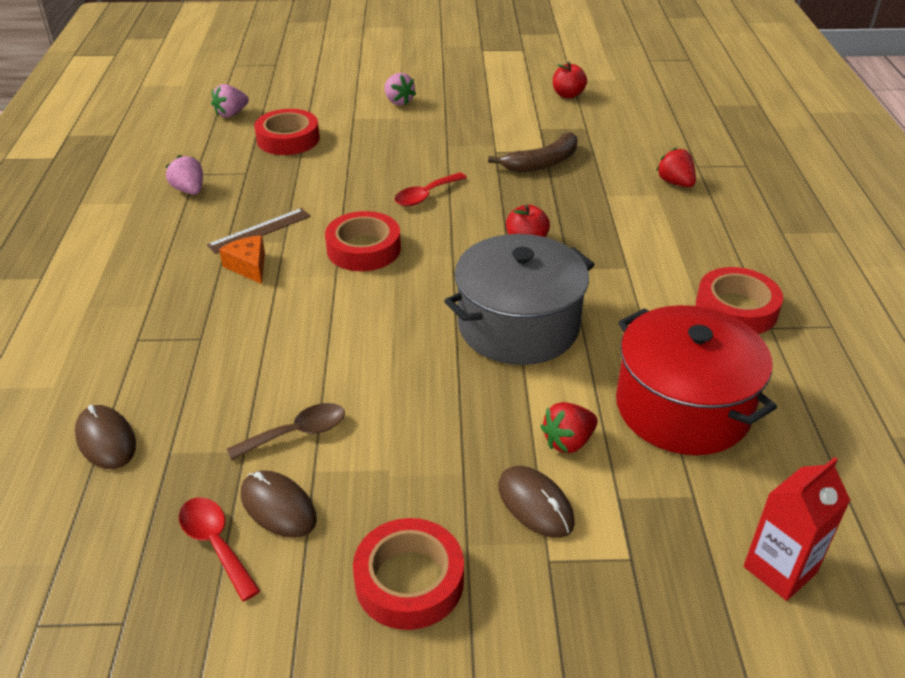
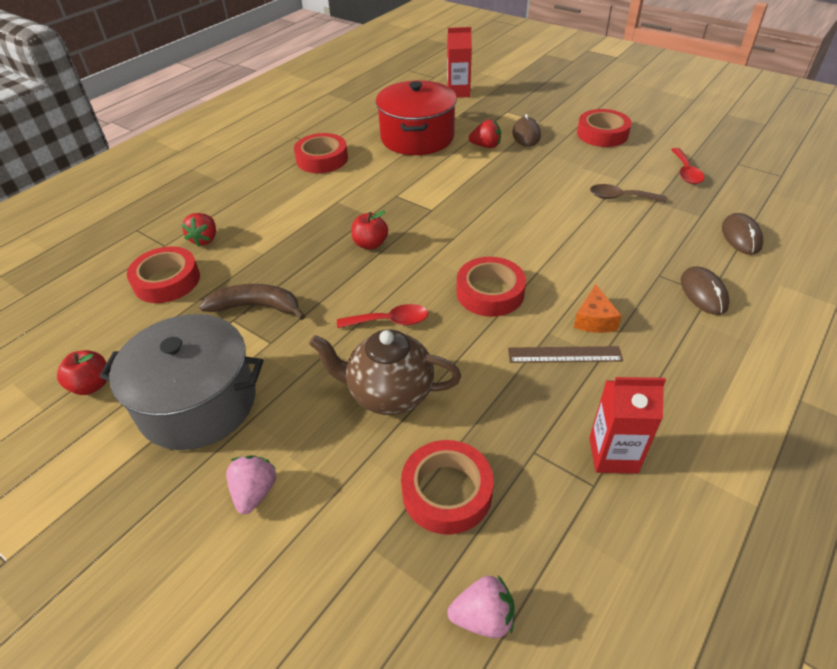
camera: 140 degrees left, 5 degrees up
pink strawberry [166,155,203,195] -> red carton [589,377,666,474]
brown mouse [241,470,317,538] -> brown mouse moved to [681,266,730,315]
grey pot [444,234,594,365] -> grey pot moved to [99,314,263,450]
none -> red tape [127,246,200,303]
none -> brown teapot [309,329,461,415]

